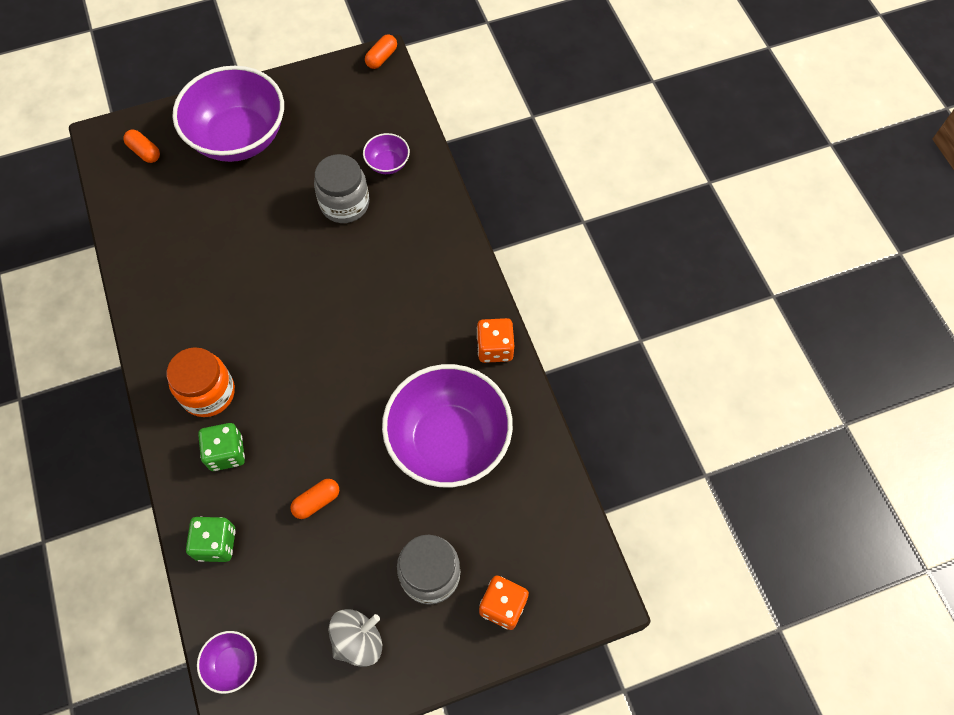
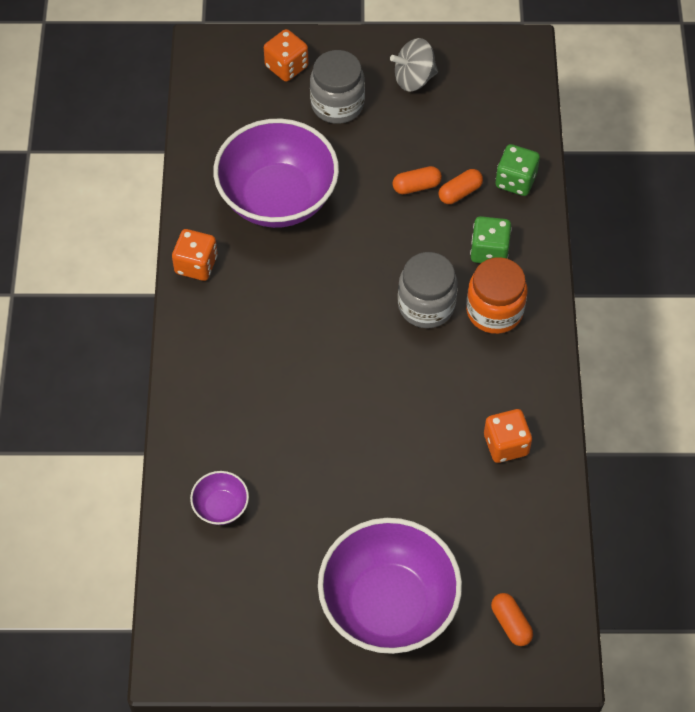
camera: 160 degrees left, 5 degrees down
purple bowl [197,631,257,694] -> none
grey jar [314,154,369,223] -> grey jar moved to [398,252,458,328]
orange capsule [365,34,397,69] -> orange capsule moved to [438,169,483,204]
none -> orange dice [484,409,532,463]

